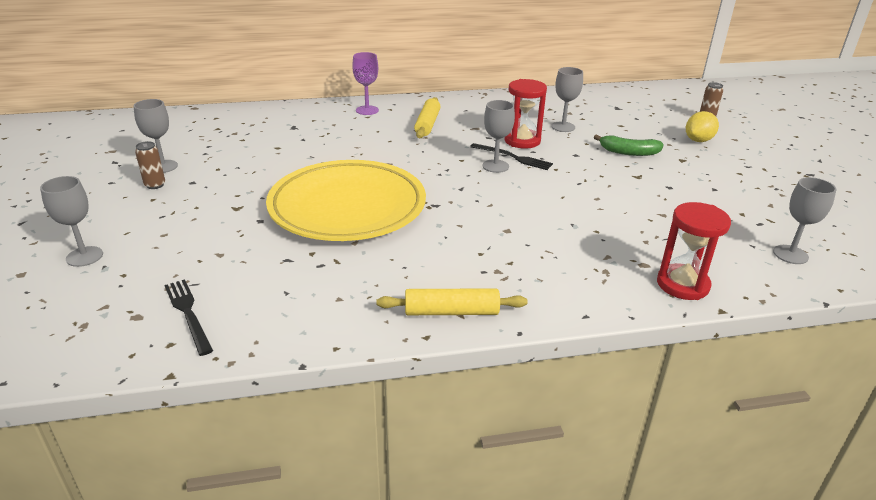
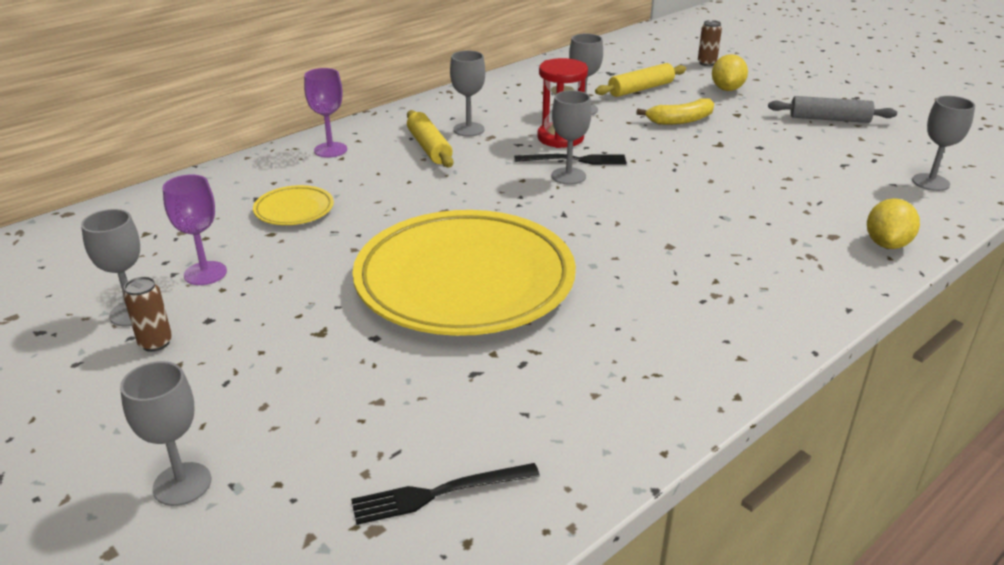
camera: 30 degrees left, 0 degrees up
black fork [165,279,213,356] -> black fork turned 45 degrees counterclockwise [351,463,540,525]
yellow rolling pin [376,288,528,315] -> yellow rolling pin moved to [595,63,686,97]
green banana [594,134,664,156] -> yellow banana [636,99,714,125]
red hourglass [657,202,731,300] -> yellow lemon [867,198,920,249]
none -> purple goblet [163,174,227,285]
none -> yellow plate [253,185,334,225]
none -> grey goblet [450,51,485,136]
none -> grey rolling pin [768,96,897,123]

